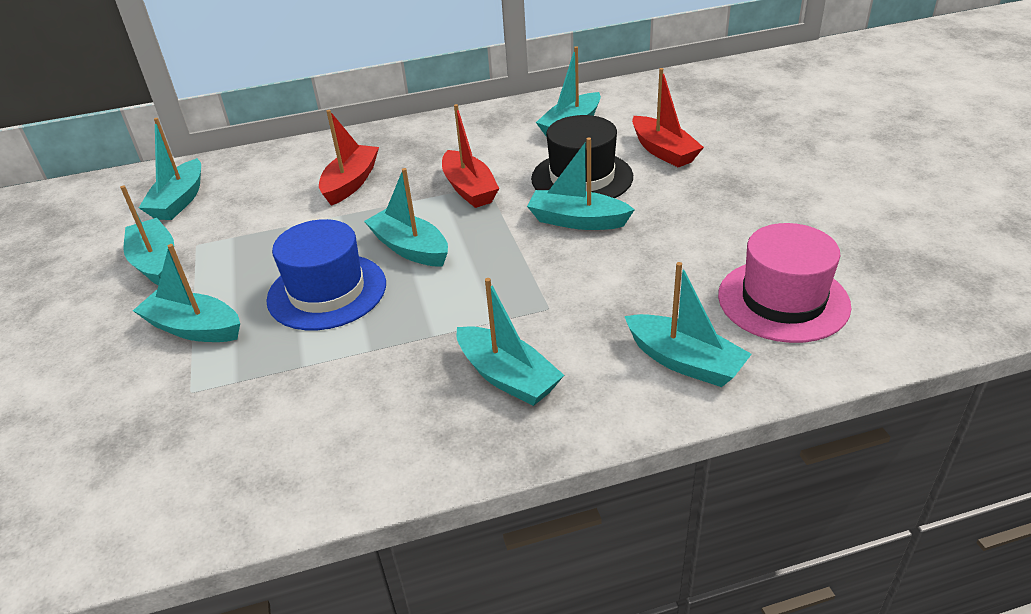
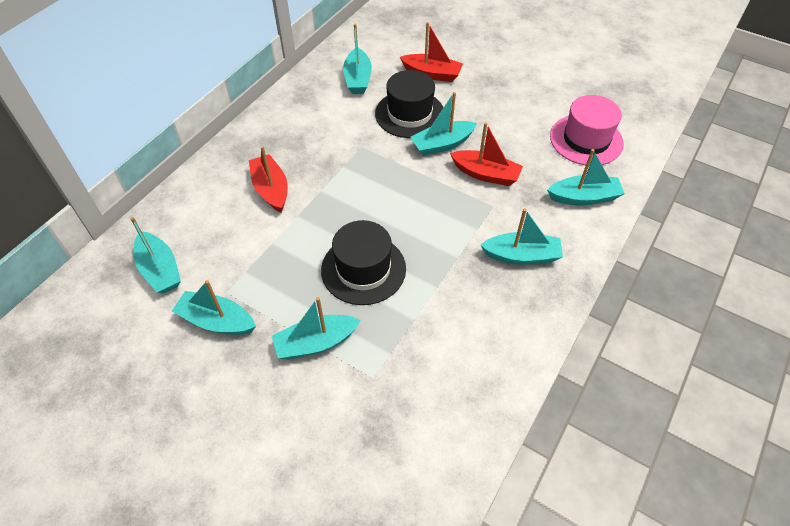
camera: 45 degrees left, 15 degrees up
blue hat [266,219,386,330] -> black hat [321,220,406,305]
turquoise boat [364,168,448,267] -> none
red boat [442,104,499,208] -> red boat moved to [450,122,523,186]

